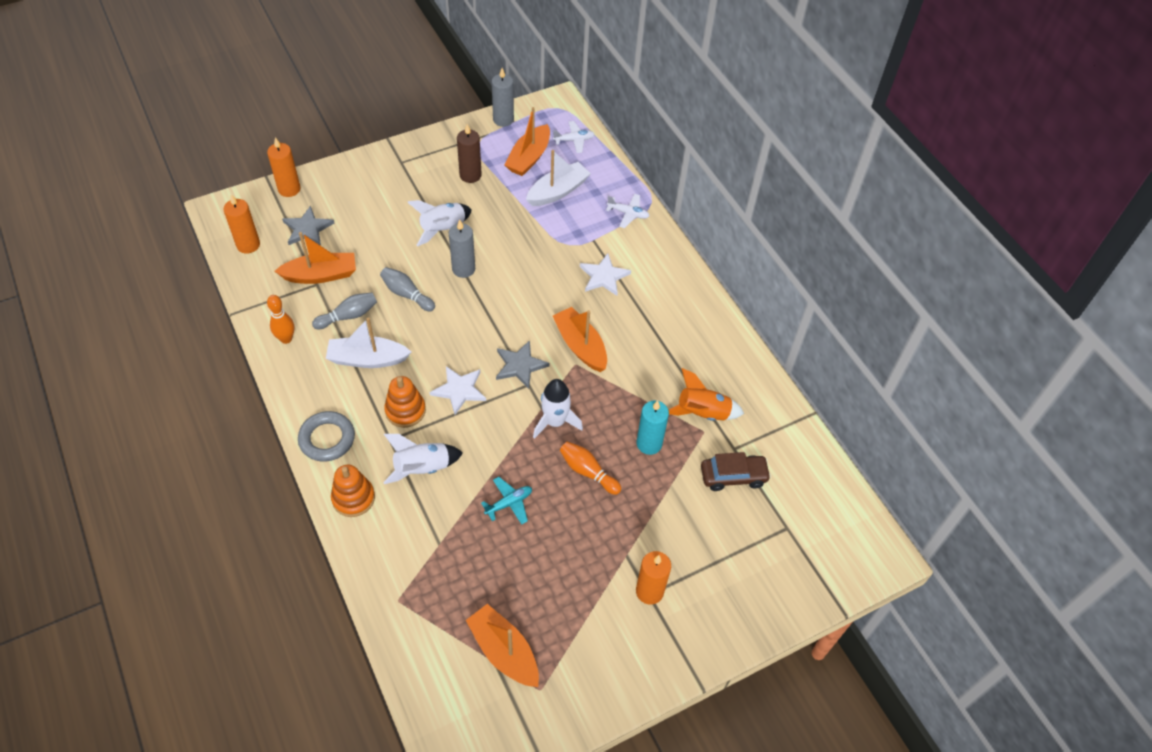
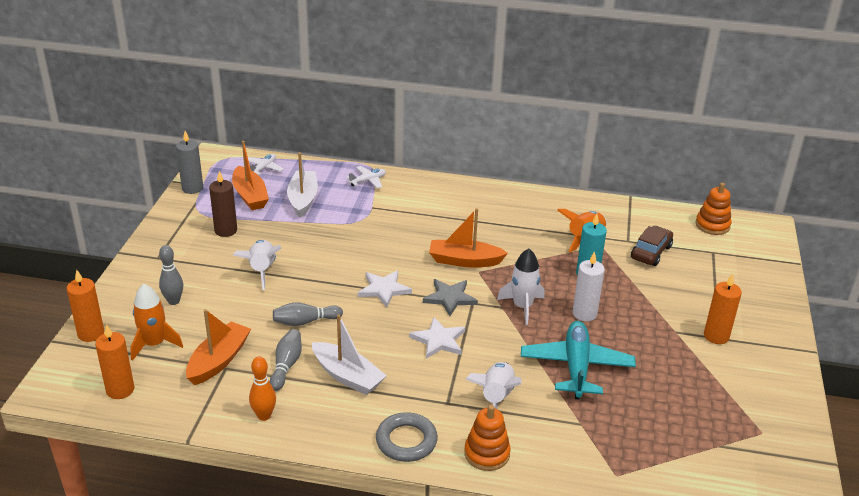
camera: 50 degrees left, 20 degrees down
grey star [282,206,334,246] -> orange rocket [130,284,183,361]
white boat [326,317,411,368] -> white boat turned 90 degrees counterclockwise [312,315,387,395]
orange stacking toy [384,376,426,428] -> orange stacking toy moved to [695,183,732,235]
grey candle [449,220,475,278] -> none
orange boat [466,604,539,687] -> none
turquoise plane [481,477,532,525] -> turquoise plane [521,321,636,400], size x2.02
orange bowling pin [560,442,621,495] -> white candle [573,251,605,321]
white star [580,253,631,296] -> white star moved to [358,270,412,307]
none -> grey bowling pin [159,245,183,305]

